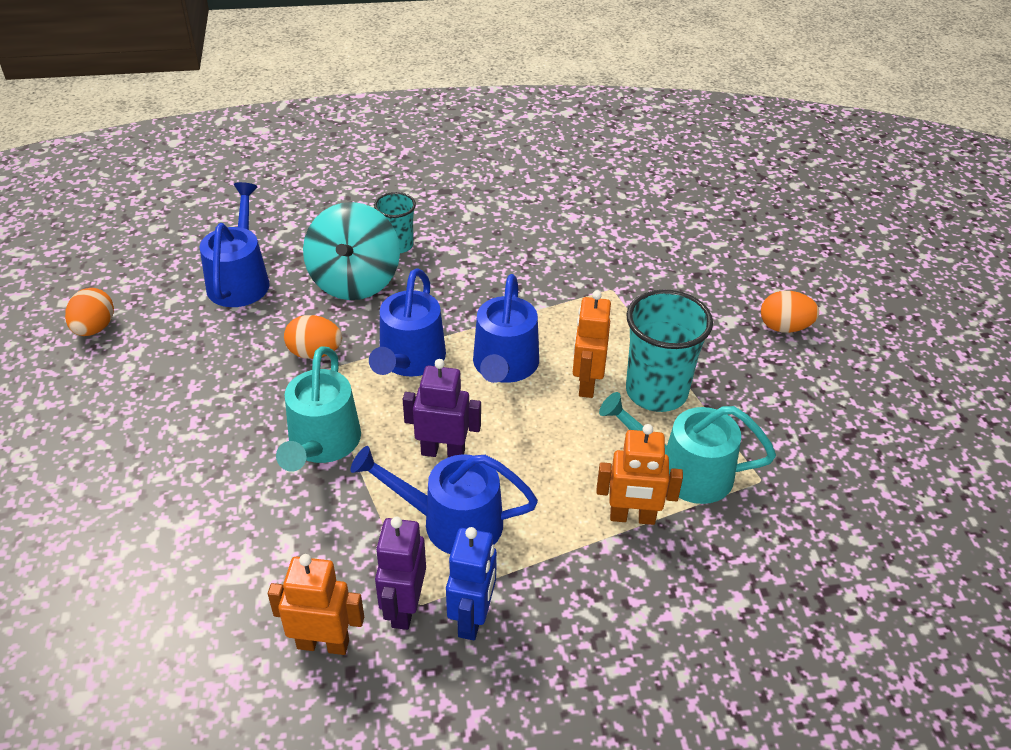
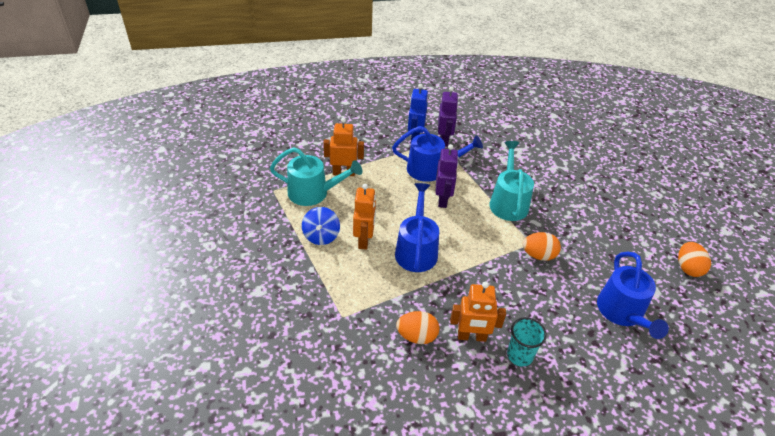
camera: 175 degrees right, 0 degrees up
orange robot [268,554,364,655] -> orange robot moved to [450,281,506,342]
turquoise spinning top [303,202,400,300] -> none
blue watering can [369,268,446,377] -> none
purple robot [403,359,481,457] -> purple robot turned 90 degrees counterclockwise [435,144,459,208]
turquoise cup [626,290,713,412] -> blue spinning top [302,207,340,245]
orange egg [761,291,819,333] -> orange egg moved to [396,311,439,344]

